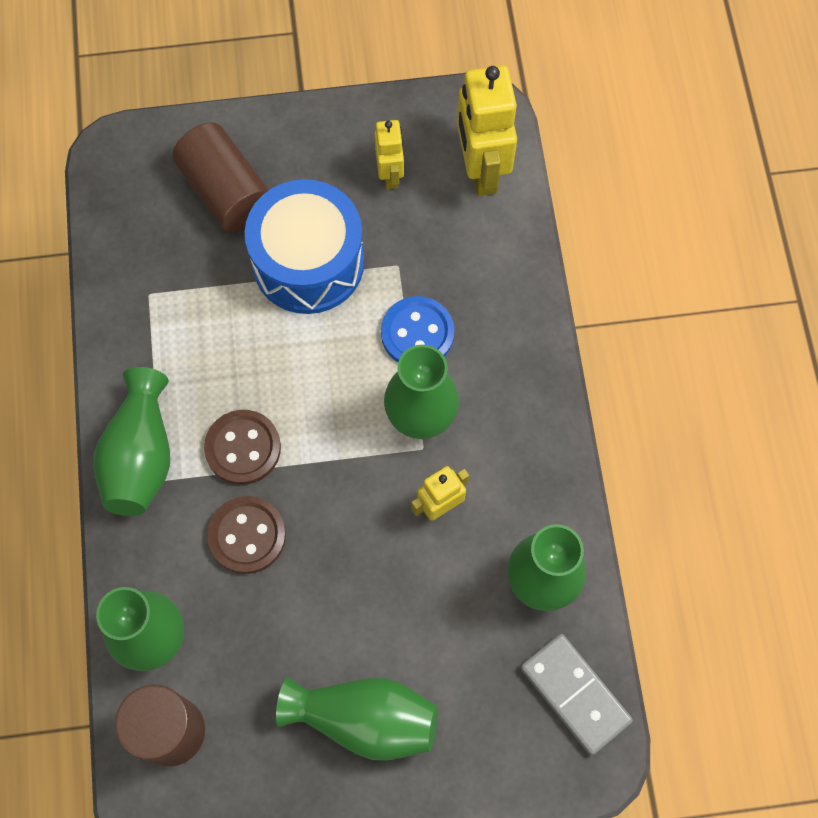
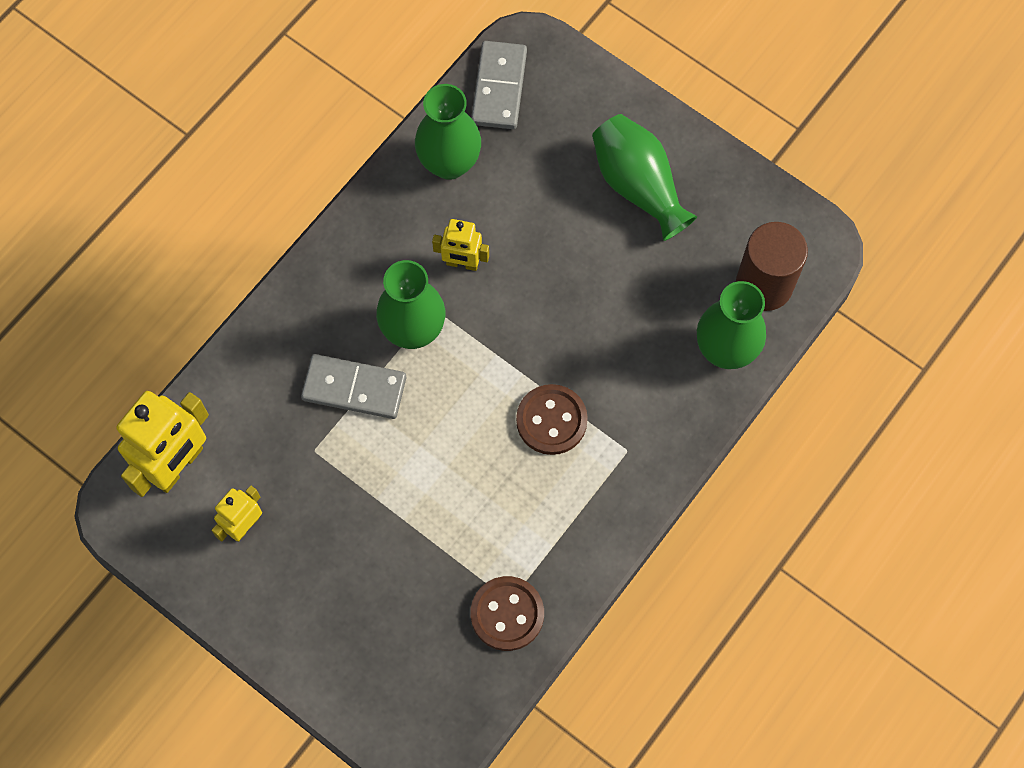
camera: 135 degrees left, 0 degrees up
green vase [93,367,170,516] -> none
brown cylinder [172,122,269,232] -> none
brown button [207,496,286,574] -> brown button moved to [470,576,544,651]
blue drum [245,179,364,314] -> none
blue button [381,296,454,362] -> grey domino [301,354,406,419]

